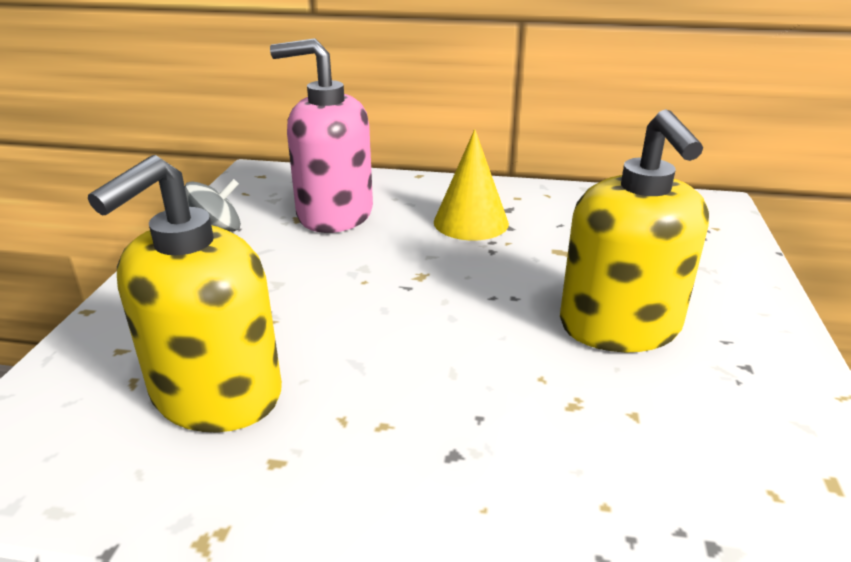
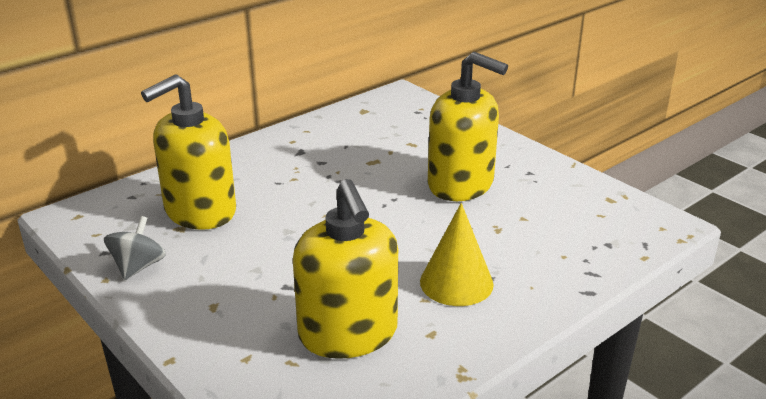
camera: 50 degrees left, 0 degrees up
pink soap dispenser [270,38,373,233] -> yellow soap dispenser [141,74,236,230]
yellow cone [434,129,509,241] -> yellow cone moved to [420,203,494,306]

